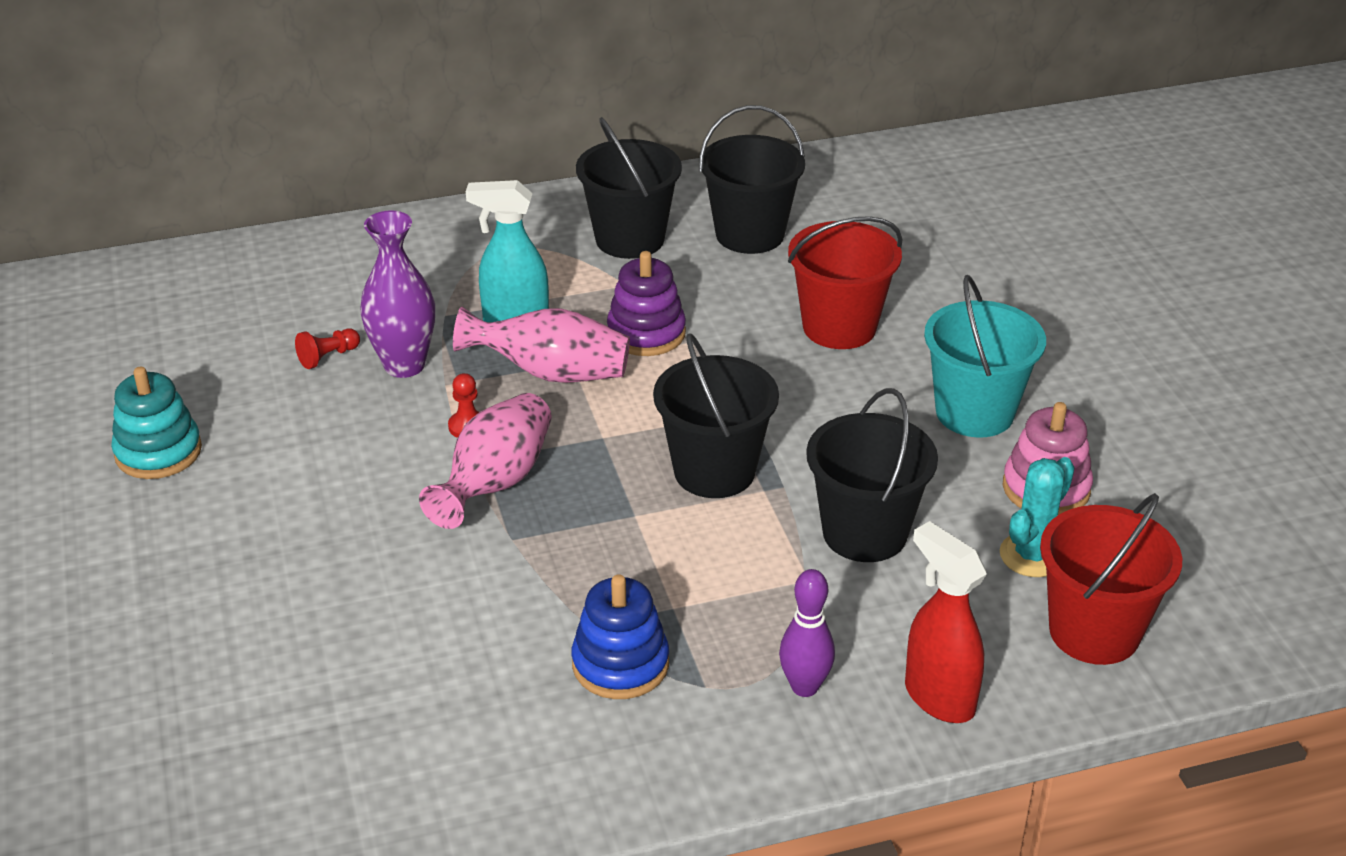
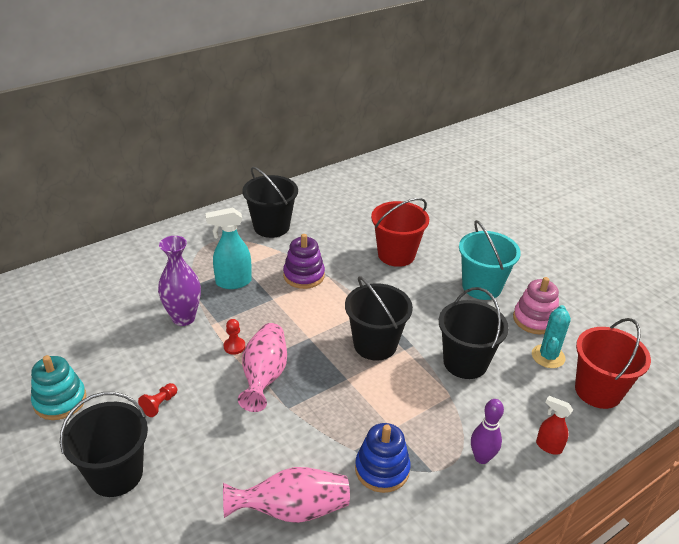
camera: 20 degrees left, 0 degrees up
red pawn [295,328,360,369] -> red pawn moved to [138,383,177,417]
pink vase [453,306,630,383] -> pink vase moved to [223,467,350,523]
black bucket [699,105,805,254] -> black bucket moved to [60,392,148,497]
red spray bottle [905,521,987,723] -> red spray bottle [536,396,573,455], size x0.61

